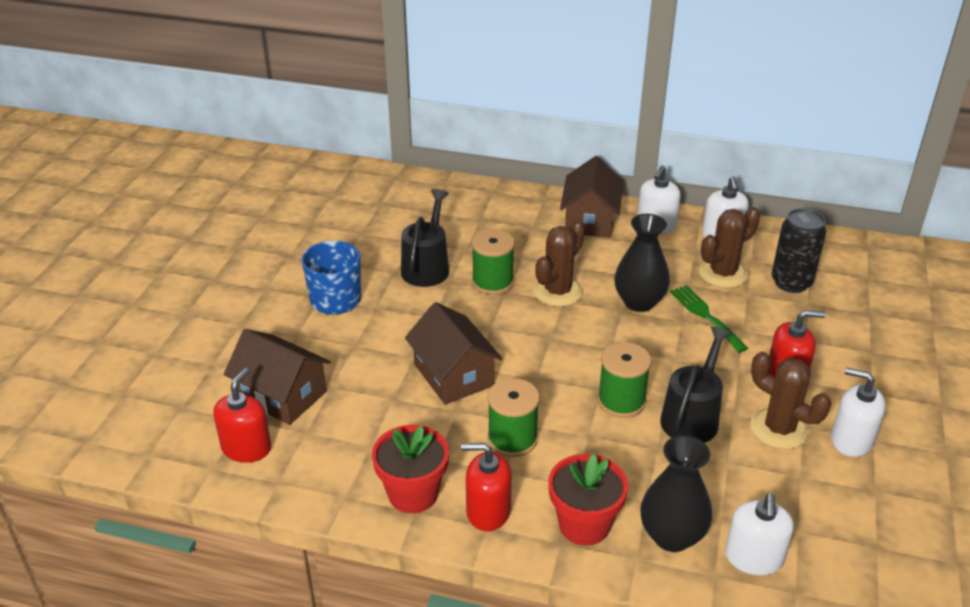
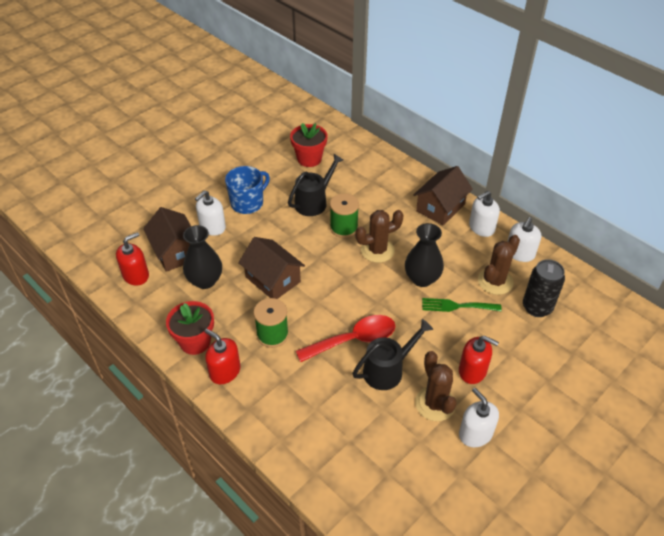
camera: 30 degrees right, 10 degrees up
brown house [405,302,503,405] -> brown house turned 45 degrees counterclockwise [238,237,305,299]
red flower pot [548,454,628,546] -> red flower pot moved to [290,123,328,167]
green spool [597,342,651,418] -> red spoon [296,315,395,362]
black vase [640,435,712,552] -> black vase moved to [183,225,222,289]
green fork [670,285,748,353] -> green fork turned 90 degrees counterclockwise [422,298,502,312]
brown cactus [699,207,760,288] -> brown cactus turned 45 degrees counterclockwise [478,235,520,295]
white soap dispenser [725,493,794,575] -> white soap dispenser moved to [195,190,226,236]

